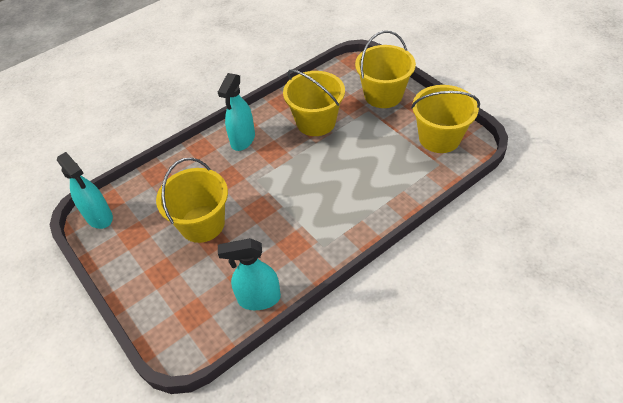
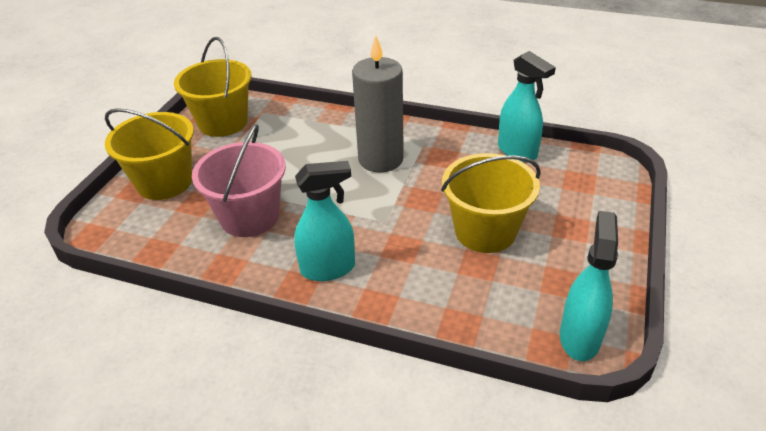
camera: 125 degrees left, 10 degrees down
yellow bucket [283,69,345,136] -> pink bucket [192,124,286,237]
none -> grey candle [352,35,404,173]

